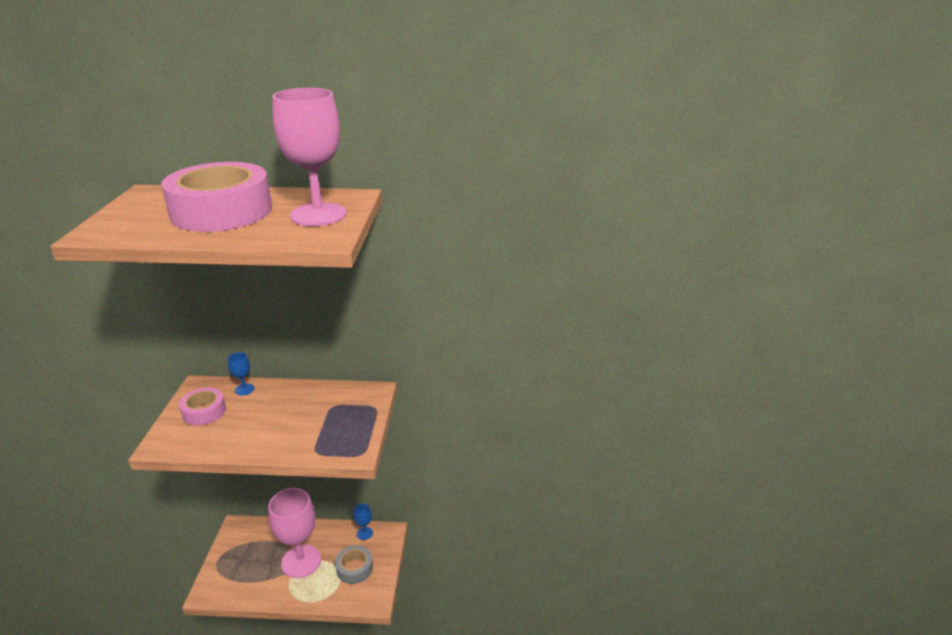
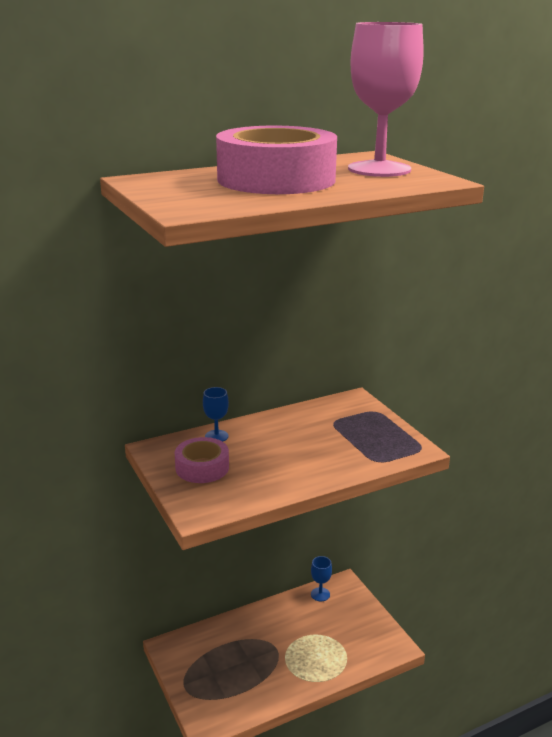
camera: 30 degrees left, 5 degrees down
pink goblet [268,488,321,578] -> none
grey tape [335,545,373,584] -> none

